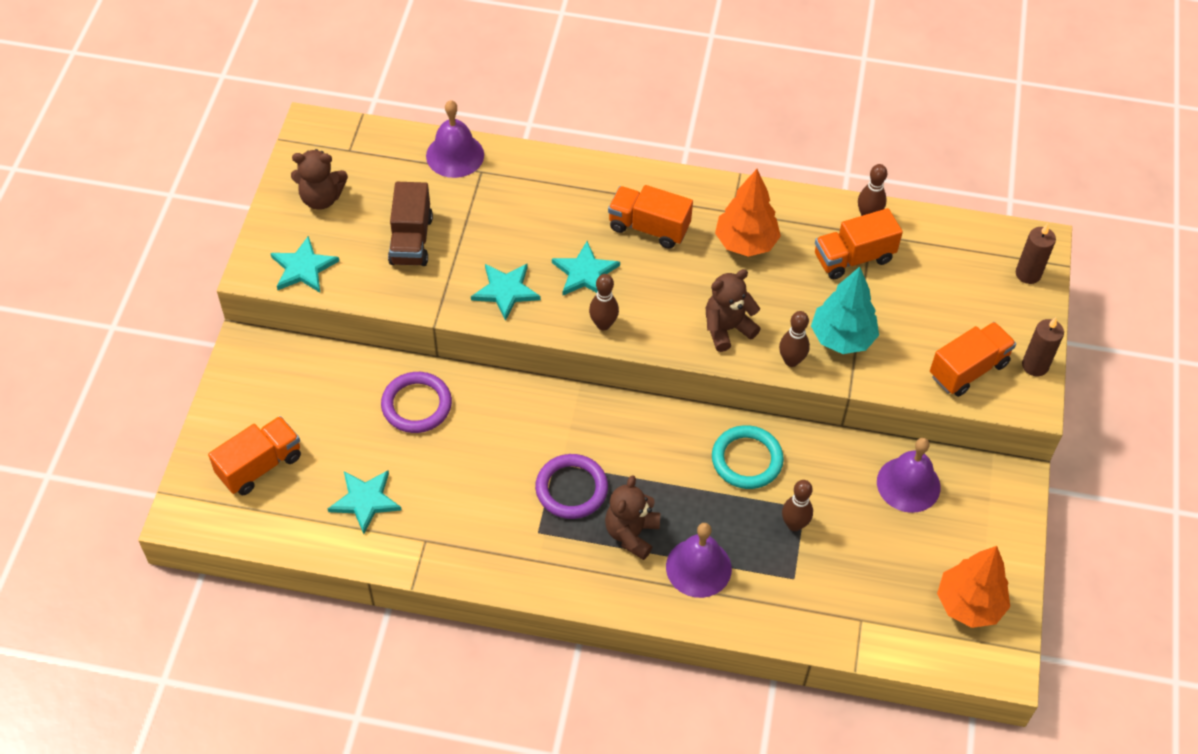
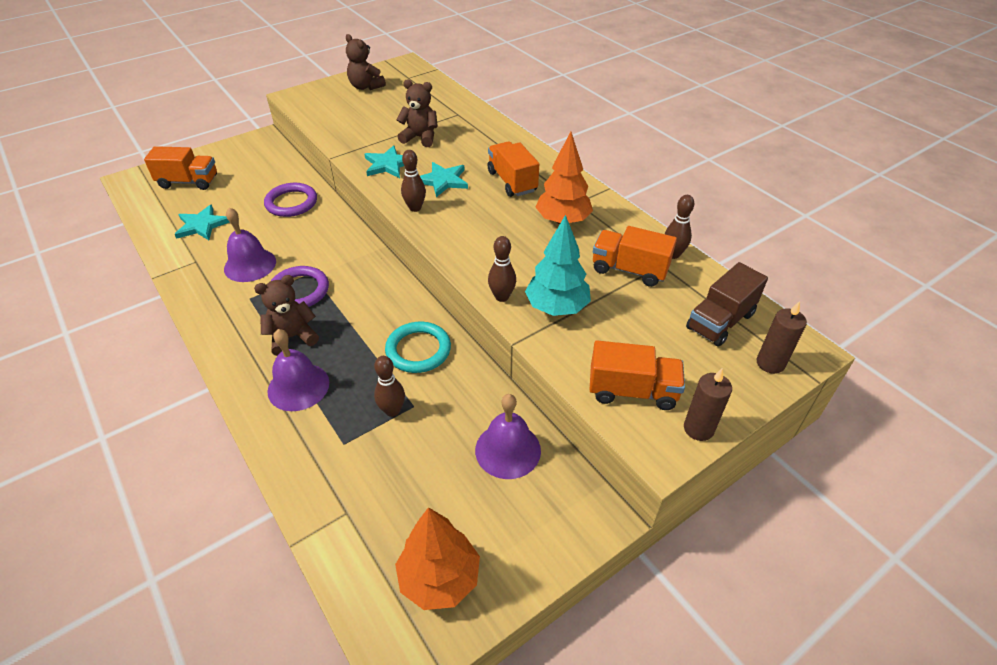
camera: 45 degrees right, 10 degrees down
turquoise star [270,236,339,292] -> none
brown truck [388,182,433,266] -> brown truck moved to [686,262,768,347]
purple bell [426,100,484,178] -> purple bell moved to [224,207,276,282]
brown teddy bear [706,269,761,352] -> brown teddy bear moved to [396,80,438,147]

